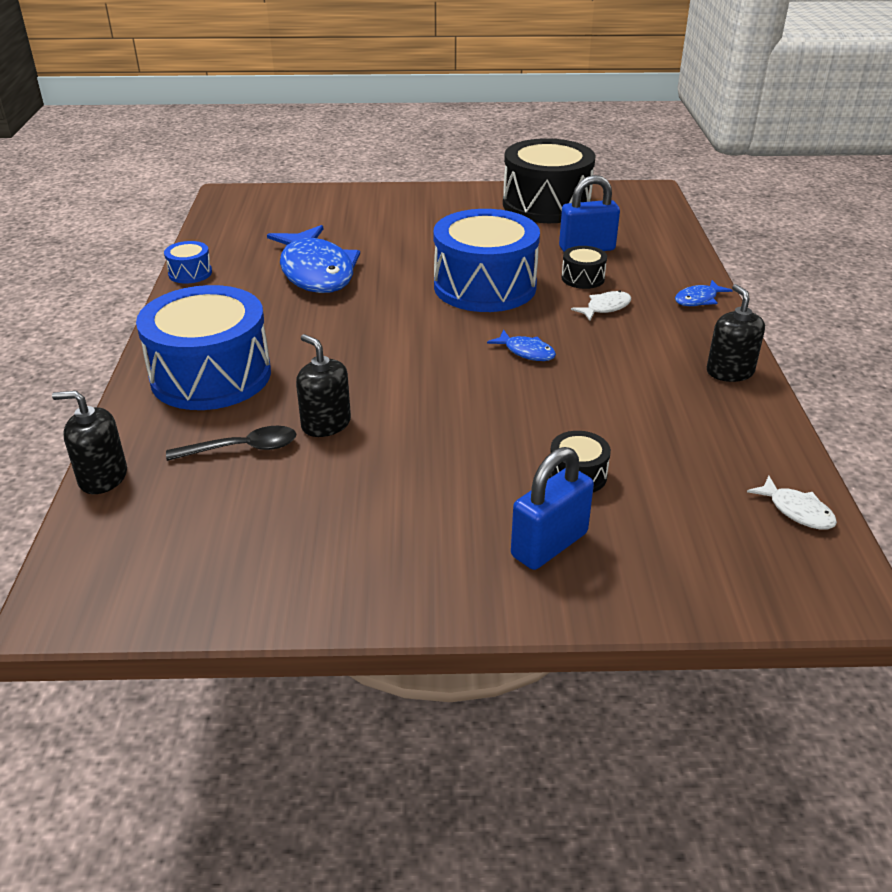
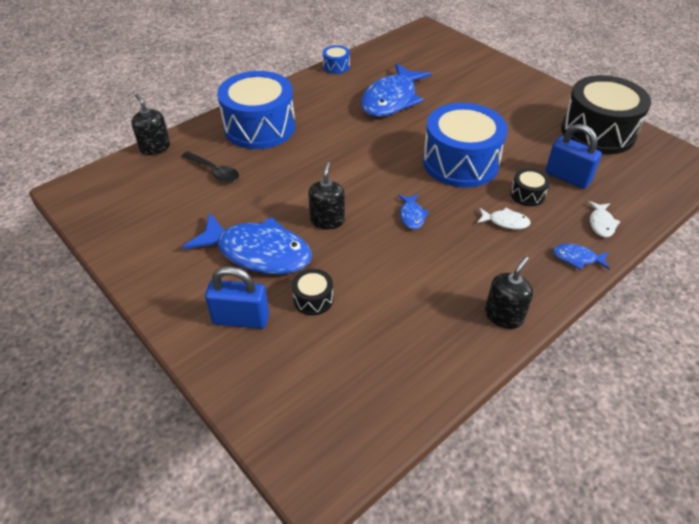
camera: 50 degrees right, 10 degrees up
black soap dispenser [296,334,351,437] -> black soap dispenser moved to [308,162,345,229]
white fish [747,476,837,530] -> white fish moved to [588,201,620,237]
none -> blue fish [183,213,312,275]

